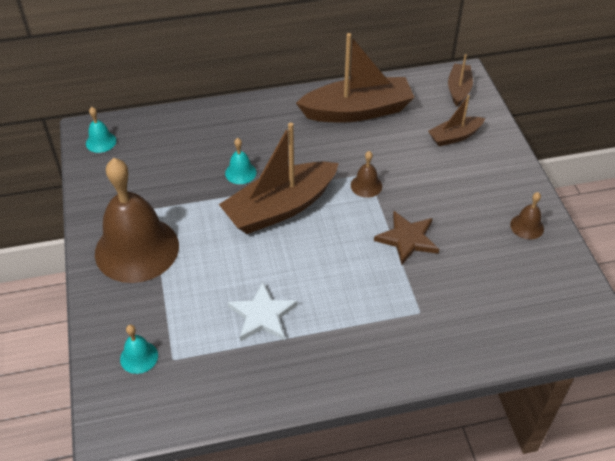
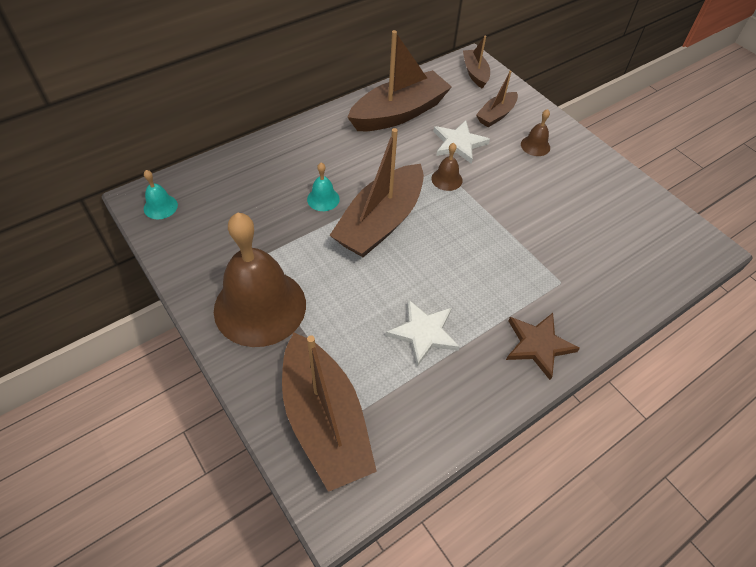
camera: 25 degrees left, 5 degrees up
turquoise bell [120,325,158,374] -> brown boat [282,333,377,492]
brown star [374,211,439,265] -> brown star moved to [506,313,580,380]
brown bell [510,192,544,240] -> brown bell moved to [521,109,550,156]
none -> white star [433,120,490,164]

